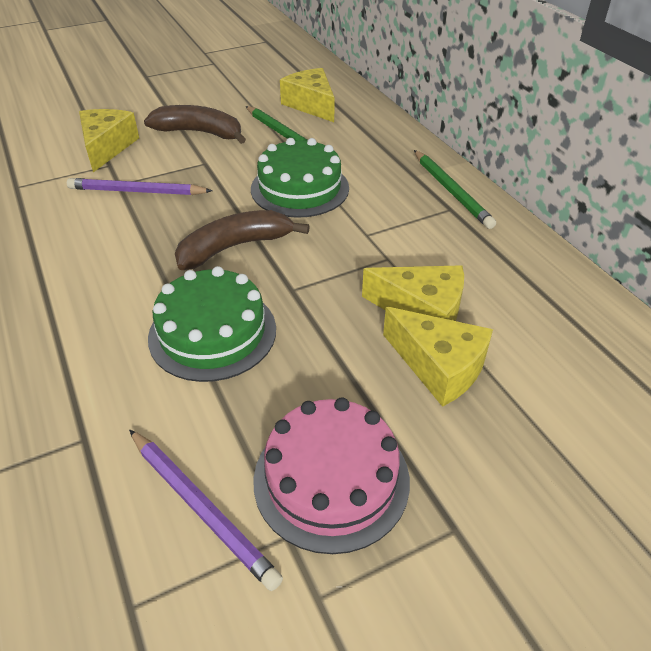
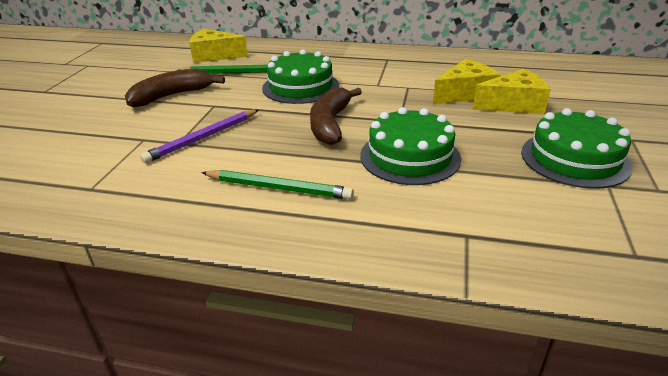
camera: 50 degrees left, 10 degrees down
yellow cheese [79,109,139,172] -> none
purple pencil [129,430,283,591] -> none
pink cake [253,397,410,554] -> green cake [521,108,632,189]
green pencil [414,150,496,229] -> green pencil moved to [201,170,354,200]

